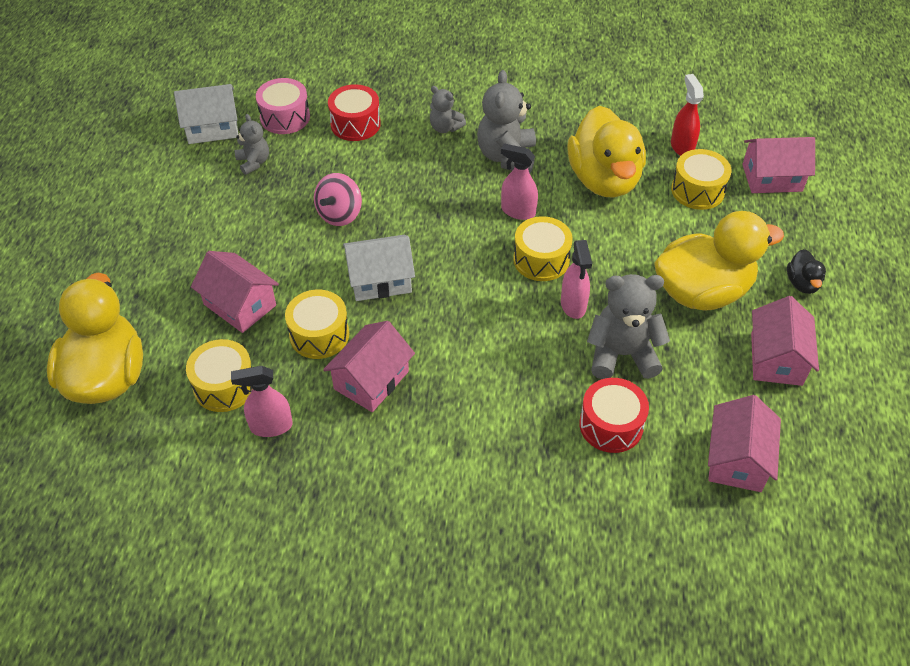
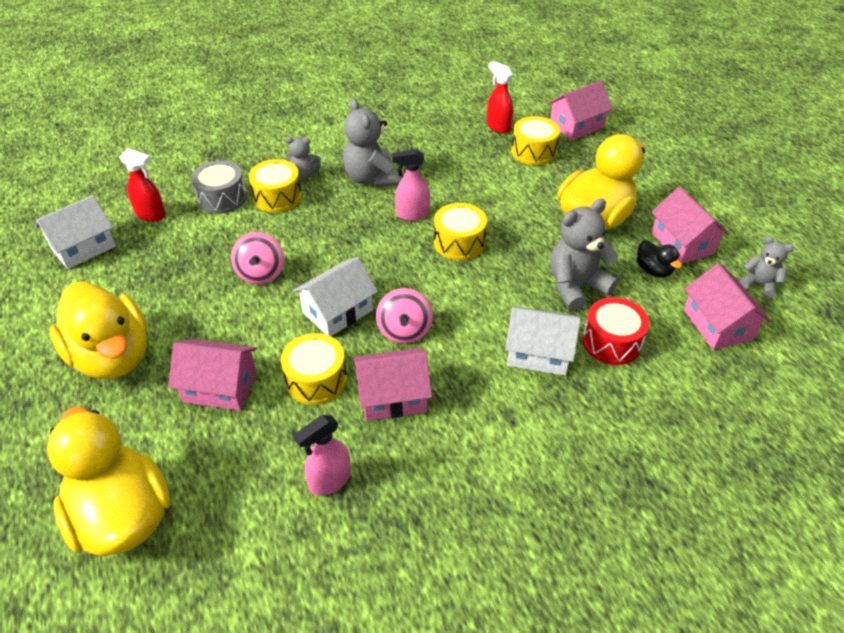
camera: 30 degrees left, 5 degrees down
yellow drum [186,339,252,412] -> yellow drum moved to [249,159,302,213]
grey teddy bear [235,114,269,175] -> grey teddy bear moved to [739,236,794,299]
pink drum [256,78,310,134] -> red spray bottle [119,148,166,222]
pink house [323,321,415,412] -> pink house turned 75 degrees clockwise [353,348,432,421]
red drum [328,84,381,141] -> grey drum [191,160,247,214]
pink spray bottle [561,240,592,319] -> none
yellow duck [567,106,646,198] -> yellow duck moved to [49,282,147,379]
black duck [787,249,826,294] -> black duck moved to [637,240,682,278]
none -> pink spinning top [376,288,433,344]
none -> white house [505,306,581,376]

